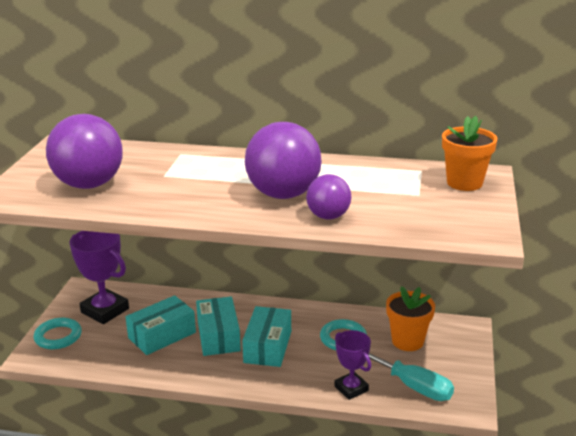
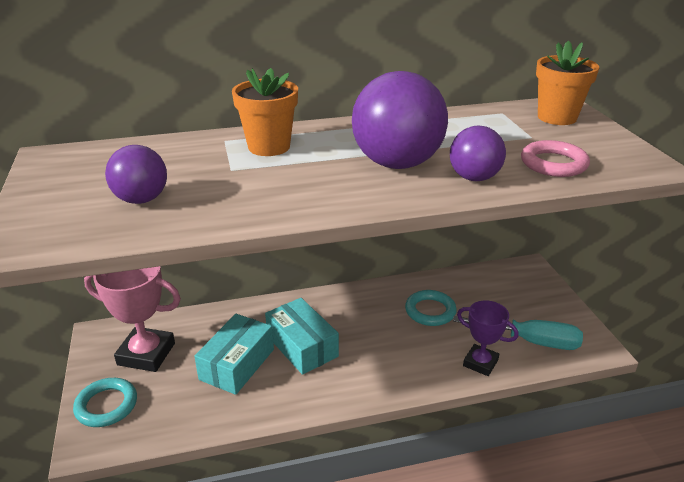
camera: 25 degrees left, 5 degrees up
purple ball [46,114,123,189] -> purple ball [105,145,167,204], size x0.56
purple trophy [69,231,129,324] -> pink trophy [84,266,181,372]
turquoise box [242,306,291,367] -> none
orange flower pot [386,286,435,351] -> orange flower pot moved to [232,68,298,156]
none -> pink ring [521,140,590,177]

